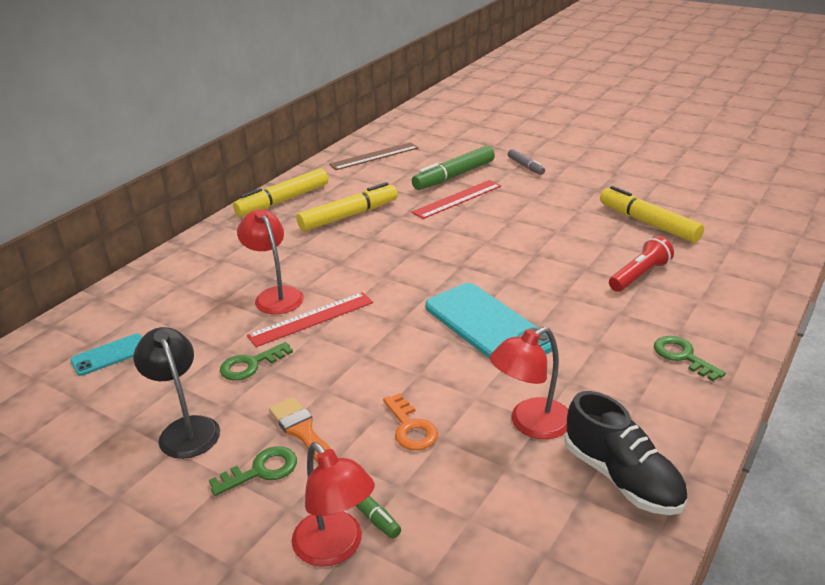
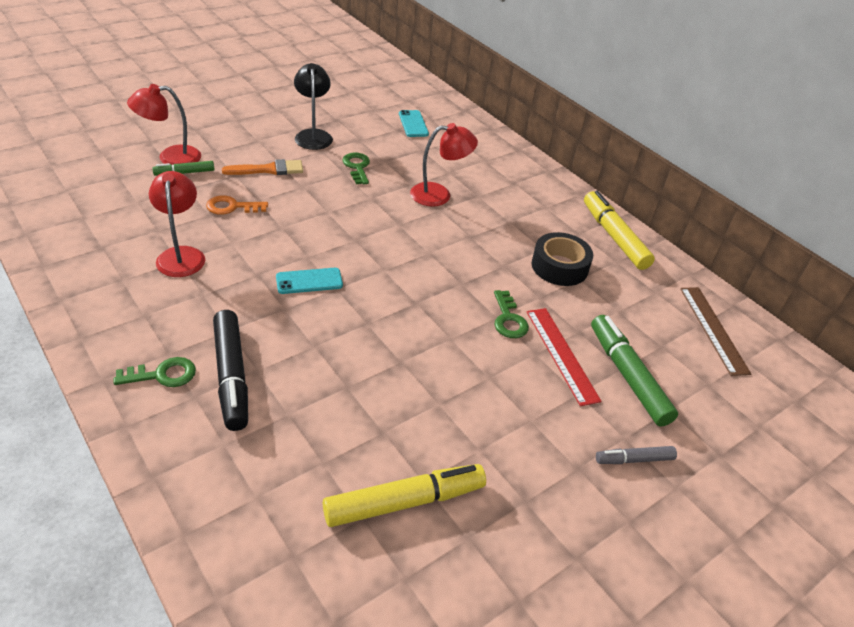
camera: 105 degrees right, 10 degrees up
black lamp [133,327,220,459] -> black lamp turned 90 degrees counterclockwise [294,63,333,150]
green key [209,446,297,496] -> green key moved to [494,290,529,338]
red ruler [247,292,373,347] -> none
yellow marker [297,182,398,231] -> black tape [531,232,593,286]
turquoise phone [425,283,552,359] -> turquoise phone [276,268,343,294], size x0.50
black shoe [565,391,688,515] -> none
red flashlight [609,236,674,292] -> none
none -> black marker [213,310,248,431]

